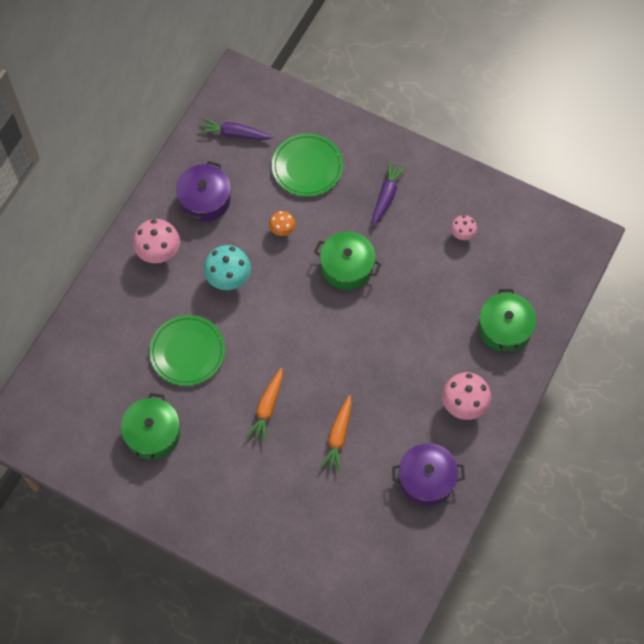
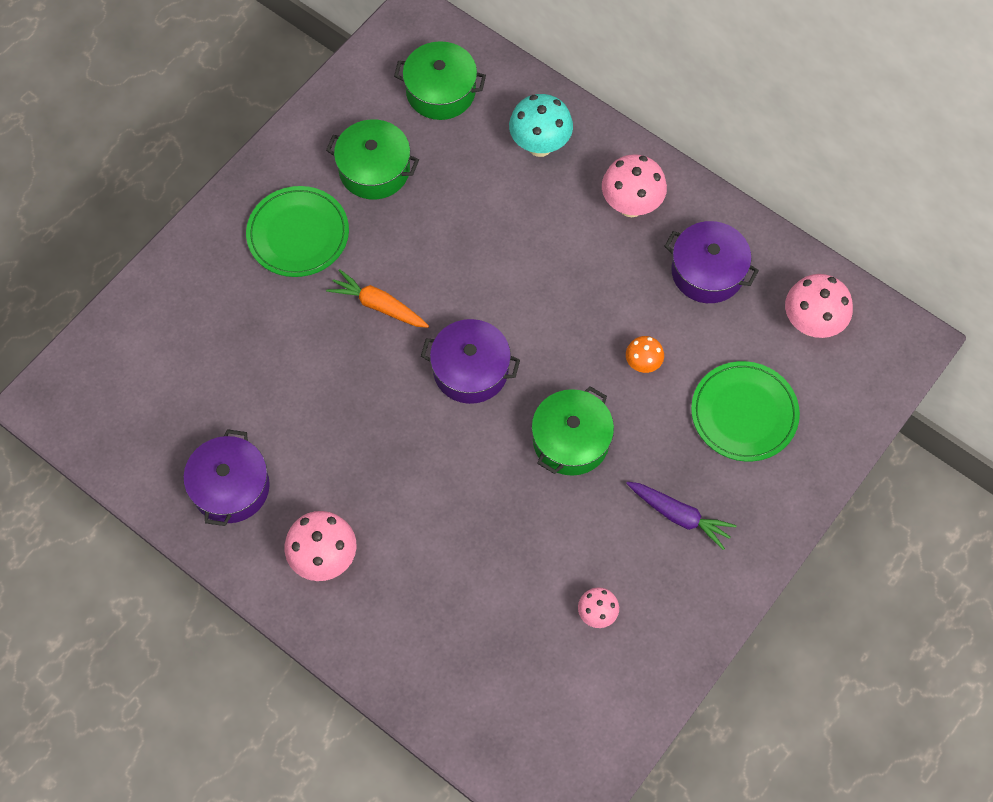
camera: 100 degrees right, 0 degrees up
green plate [149,315,225,386] -> green plate moved to [246,186,349,277]
purple carrot [198,118,273,140] -> pink mushroom [785,274,853,338]
turquoise mushroom [204,245,251,290] -> turquoise mushroom moved to [509,94,573,157]
orange carrot [320,395,352,473] -> none
green pot [478,289,536,353] -> green pot moved to [394,41,486,120]
none -> purple pot [421,319,520,404]

